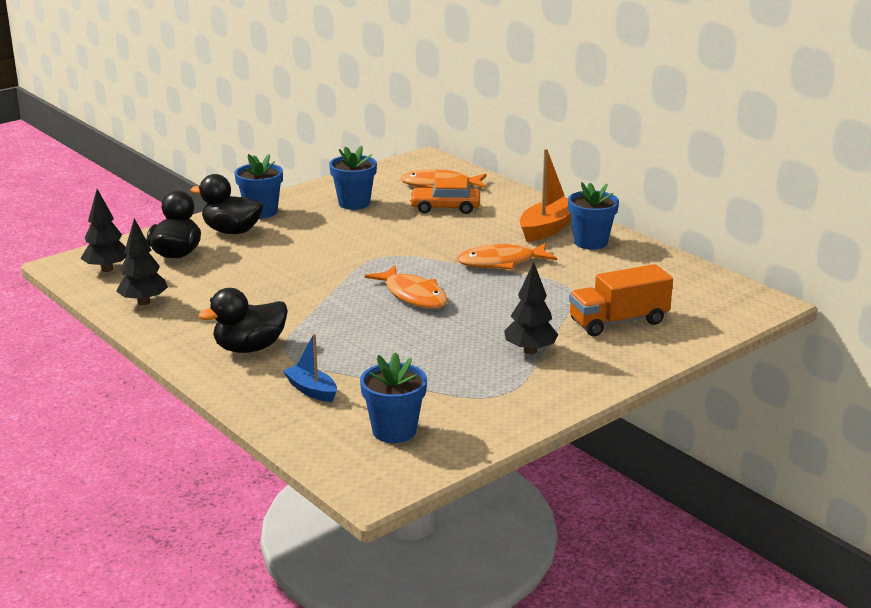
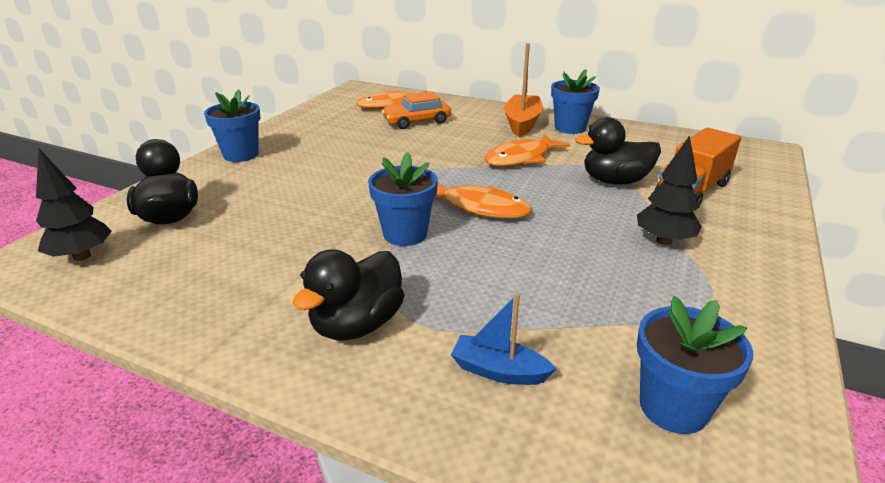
camera: 25 degrees left, 5 degrees up
black tree [116,218,168,305] -> none
black duck [191,174,263,234] -> black duck moved to [575,117,661,185]
blue flower pot [329,145,377,210] -> blue flower pot moved to [368,152,438,246]

